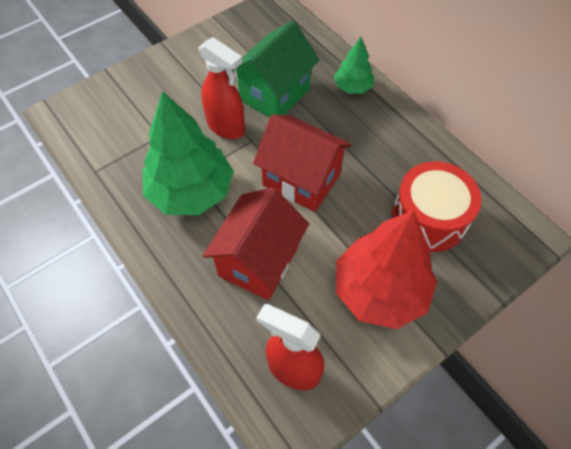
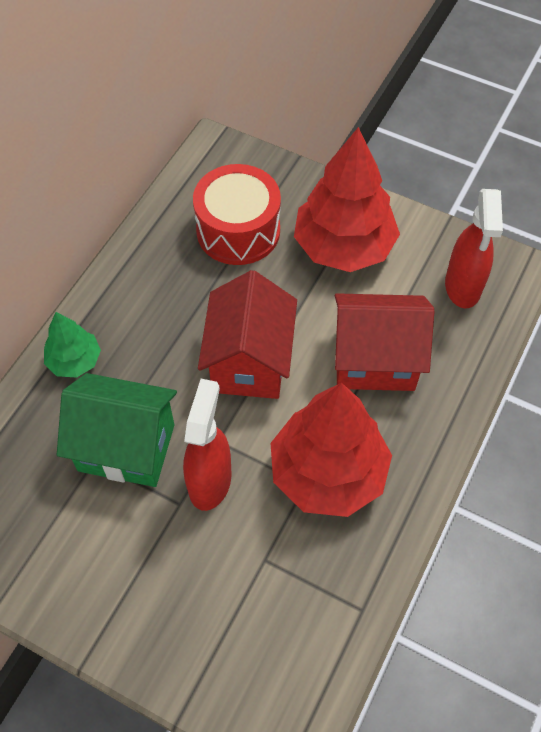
camera: 115 degrees left, 0 degrees up
green tree [143,91,234,215] -> red tree [271,383,392,517]

